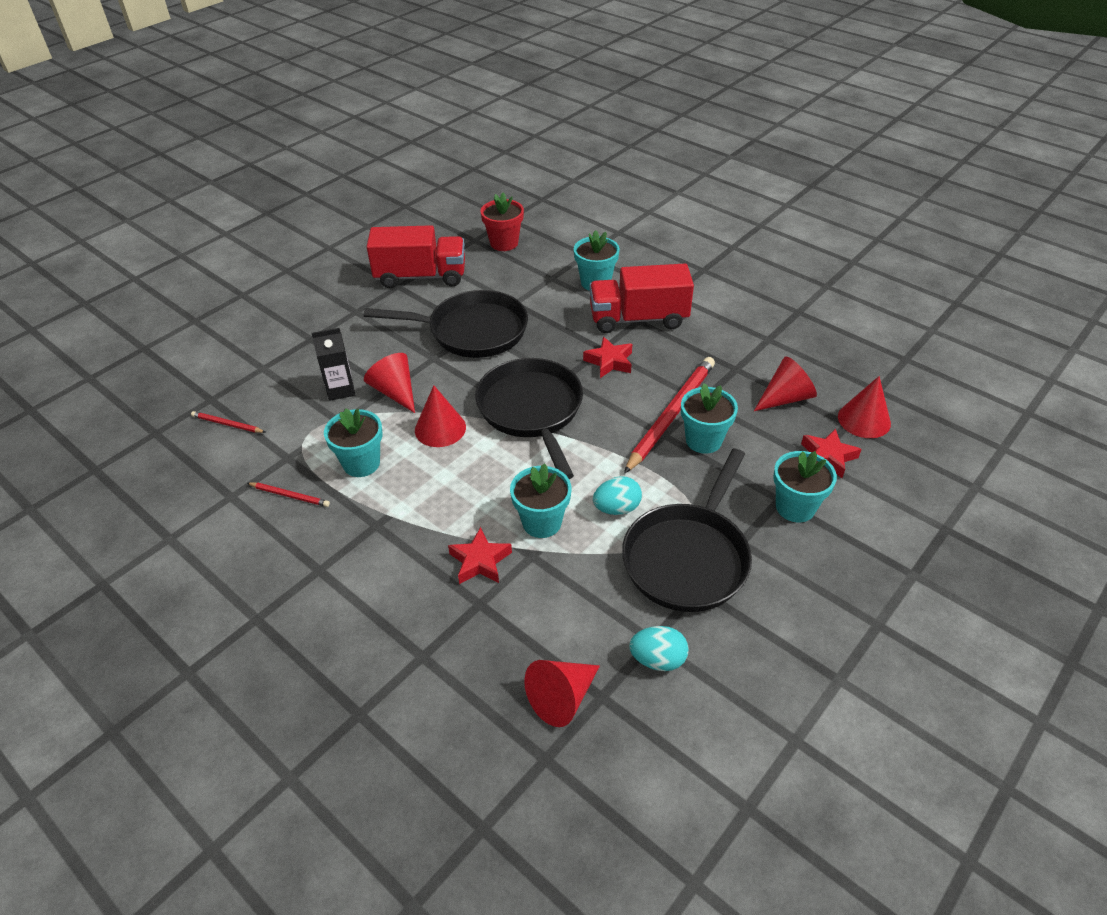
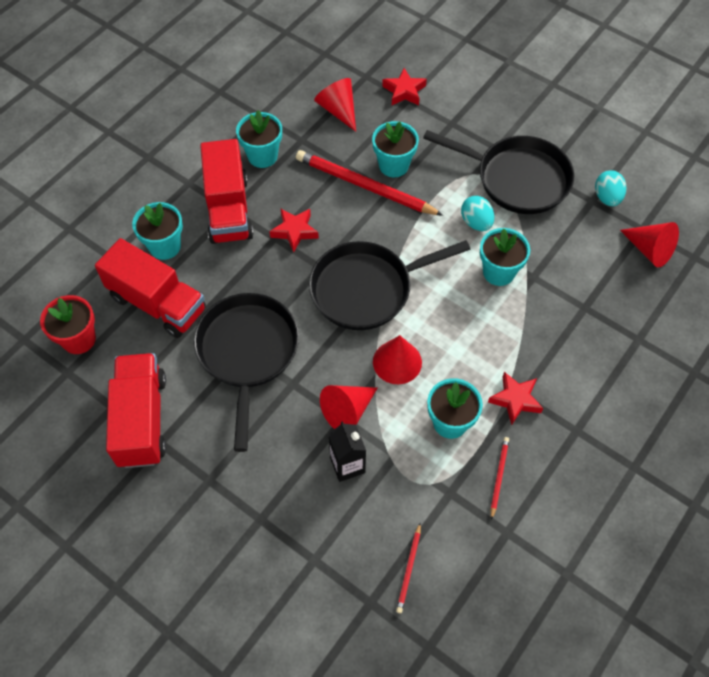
camera: 95 degrees left, 15 degrees up
red star [448,527,512,584] -> red star moved to [488,372,543,425]
turquoise flower pot [773,451,837,523] -> turquoise flower pot moved to [236,110,282,168]
red cone [838,376,891,438] -> none
none -> red truck [95,238,206,338]

